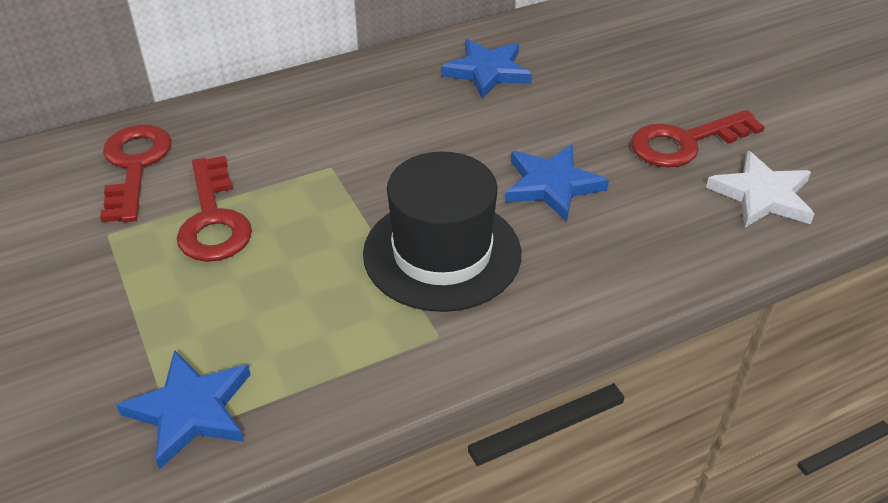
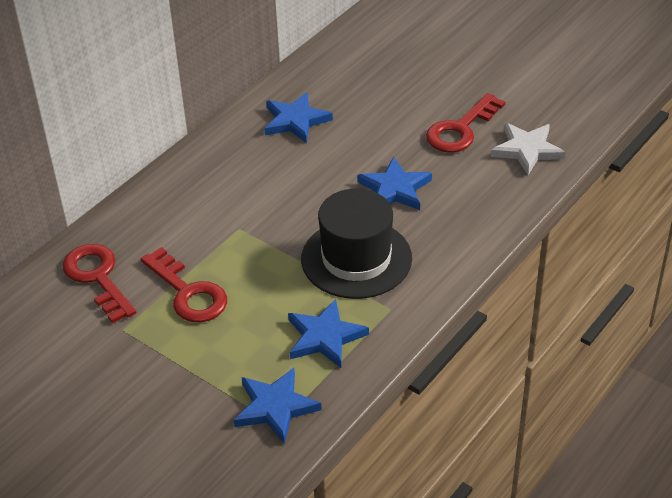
camera: 25 degrees left, 0 degrees up
none -> blue star [288,299,369,368]

